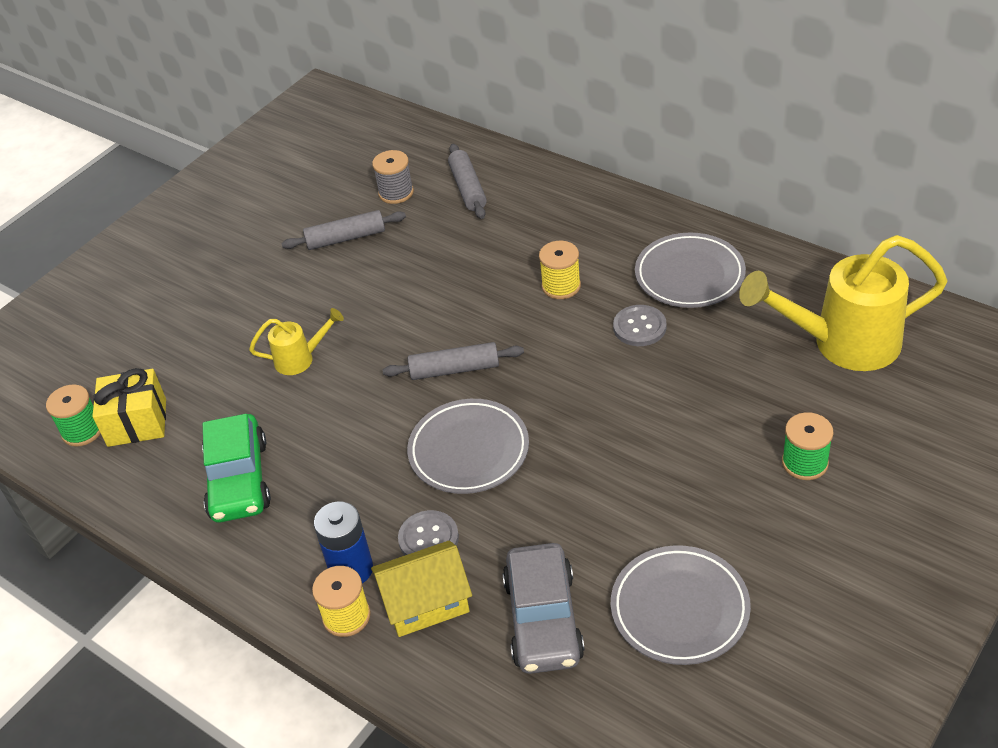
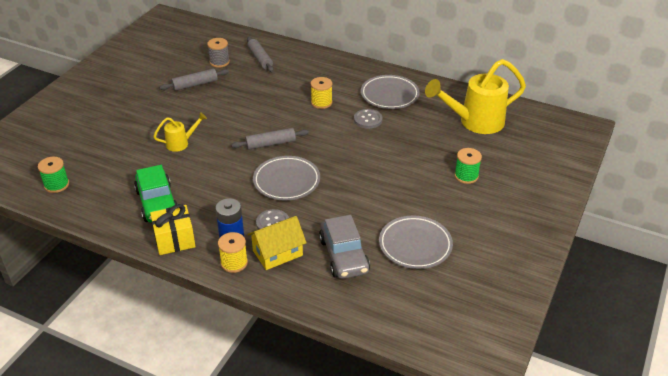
camera: 15 degrees left, 5 degrees down
yellow gift [92,368,166,447] -> yellow gift moved to [150,204,196,255]

